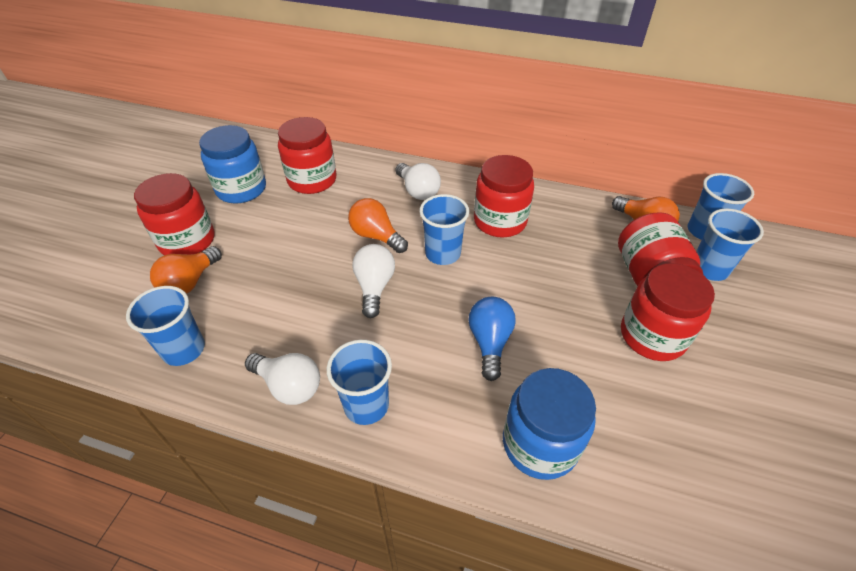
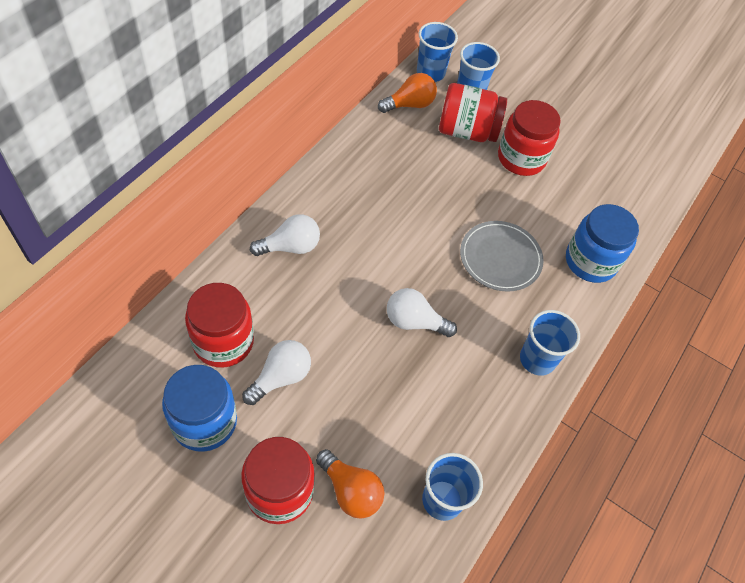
camera: 80 degrees left, 10 degrees up
white light bulb [245,353,320,405] -> white light bulb moved to [242,340,311,405]
orange light bulb [348,198,408,253] -> none
blue cup [420,194,469,265] -> none
blue light bulb [468,297,516,381] -> grey plate [460,221,544,292]
red jar [474,155,534,238] -> none

